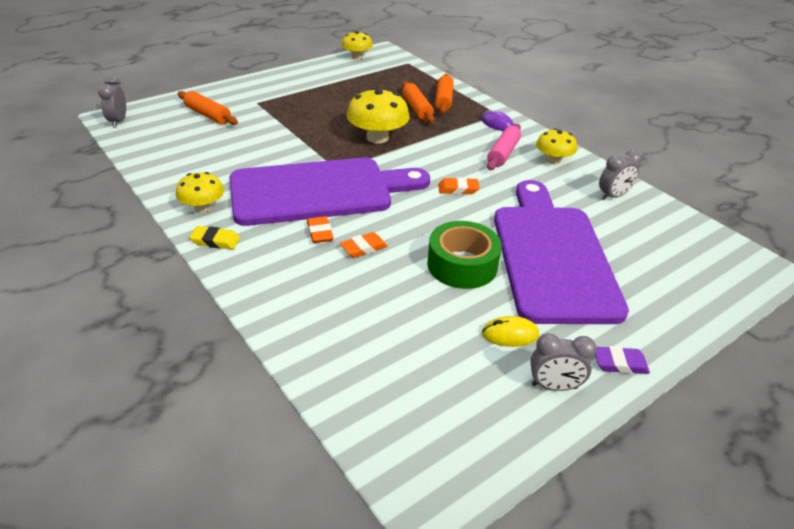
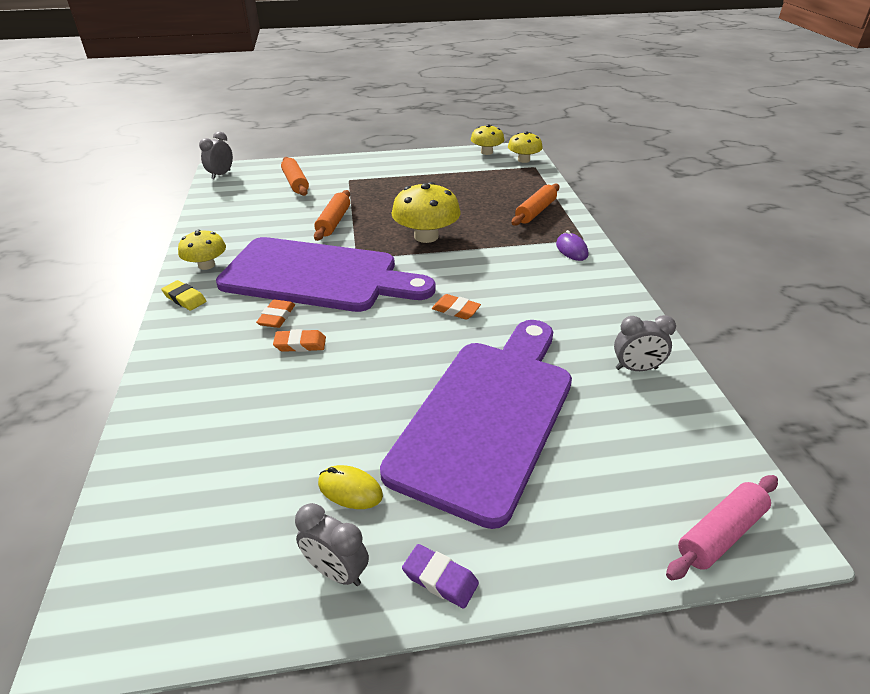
camera: 30 degrees right, 0 degrees up
orange rolling pin [402,81,435,123] -> orange rolling pin moved to [314,190,350,241]
green tape [427,221,502,289] -> none
pink rolling pin [487,124,521,170] -> pink rolling pin moved to [666,475,778,580]
yellow mushroom [536,129,577,164] -> yellow mushroom moved to [508,132,543,163]

